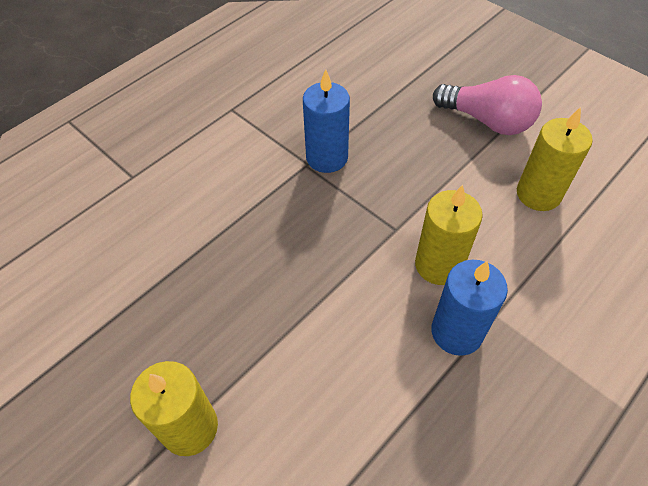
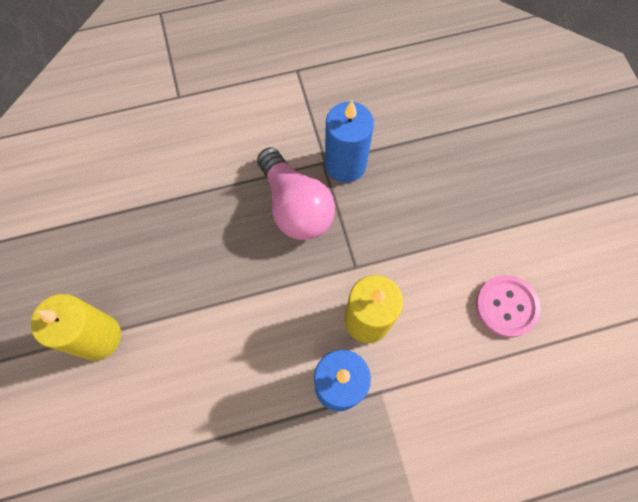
camera: 30 degrees right, 15 degrees up
pink light bulb [433,75,542,135] -> pink light bulb moved to [257,148,335,240]
yellow candle [517,107,593,211] -> pink button [476,275,541,337]

